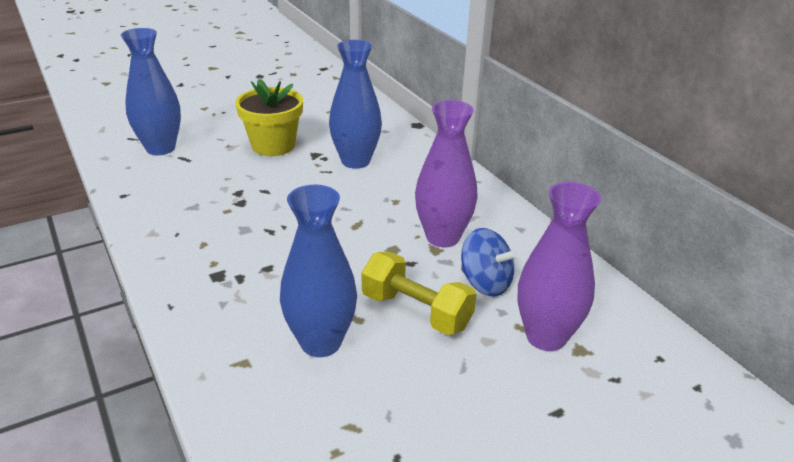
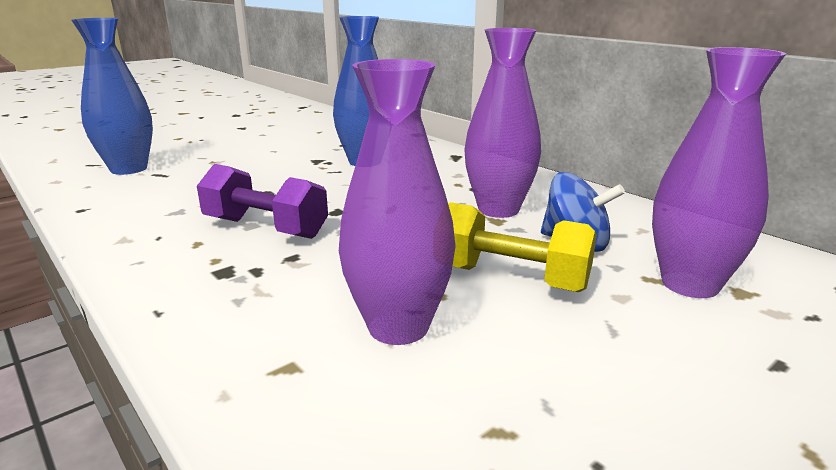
camera: 10 degrees left, 10 degrees down
yellow flower pot [235,79,303,156] -> none
blue vase [280,184,357,357] -> purple vase [339,59,456,345]
none -> purple dumbbell [197,164,328,239]

